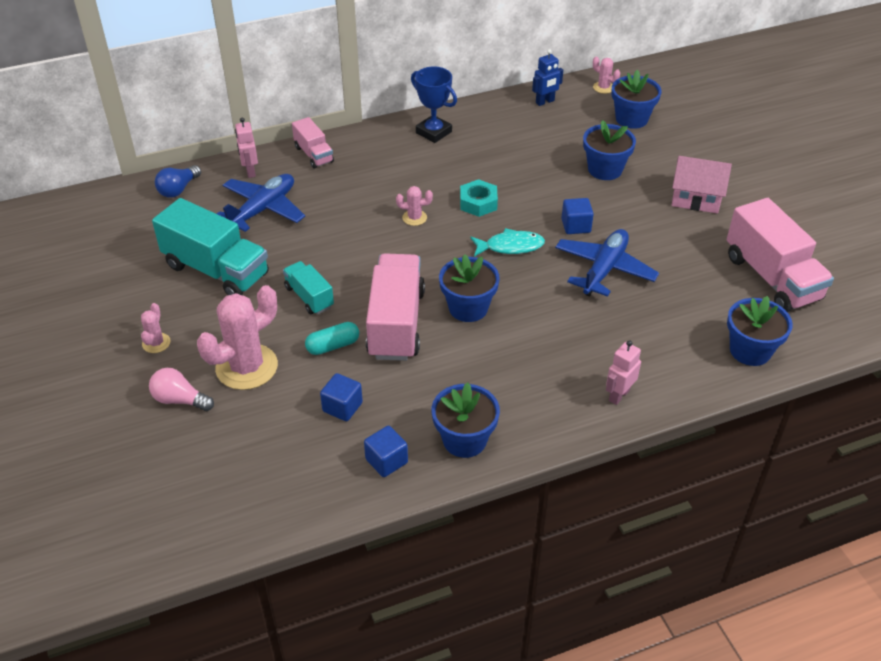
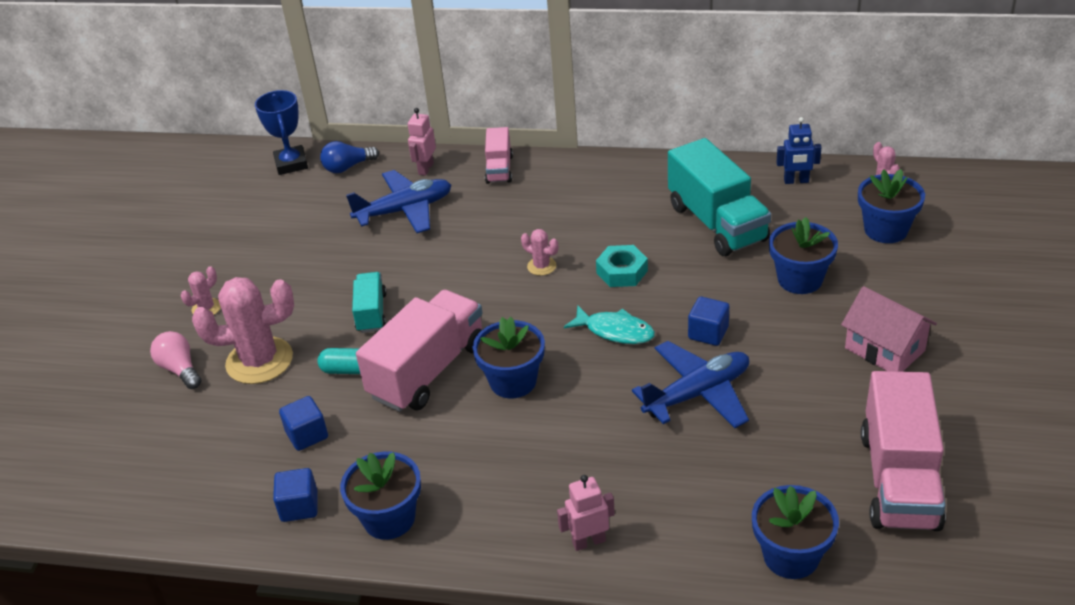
camera: 35 degrees right, 5 degrees down
turquoise truck [152,198,269,295] -> turquoise truck moved to [668,138,771,256]
blue trophy [411,66,457,143] -> blue trophy moved to [255,90,308,175]

